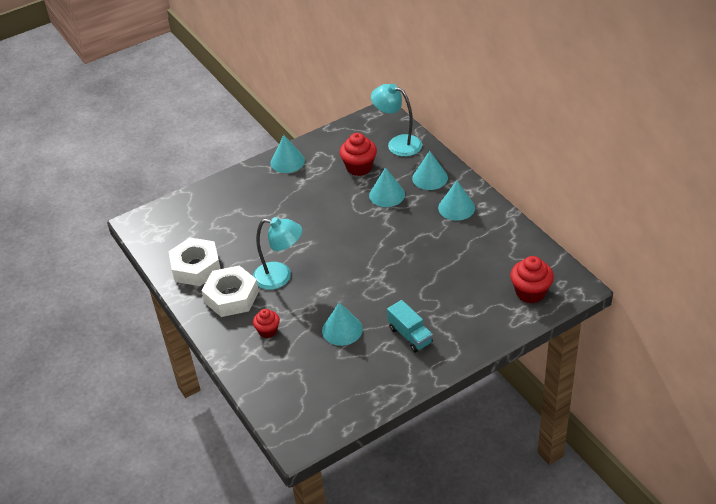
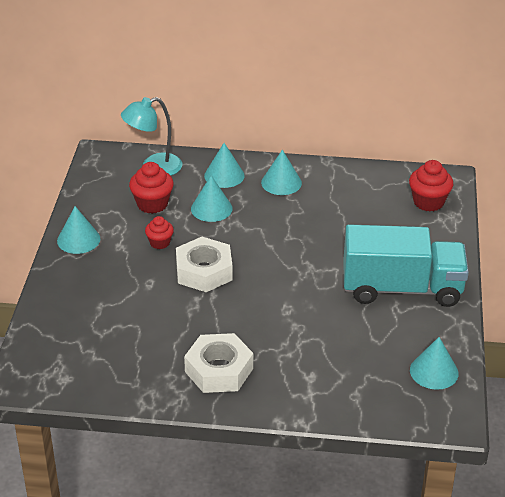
camera: 55 degrees left, 5 degrees down
white nut [168,238,221,286] -> white nut moved to [176,237,233,292]
turquoise lamp [253,217,302,290] -> none
red cupcake [253,309,280,338] -> red cupcake moved to [145,216,174,249]
turquoise cone [322,302,363,346] -> turquoise cone moved to [410,337,459,390]
turquoise truck [387,300,433,352] -> turquoise truck [343,224,469,307], size x2.18

